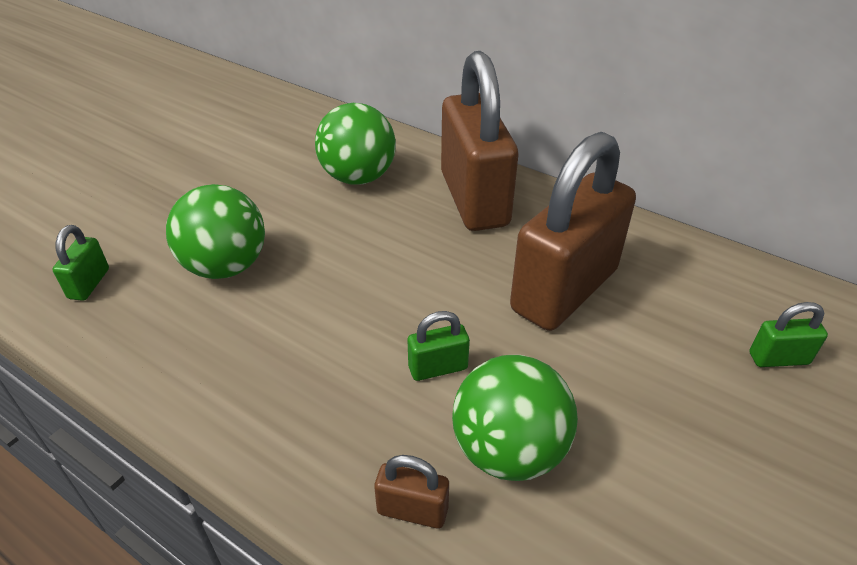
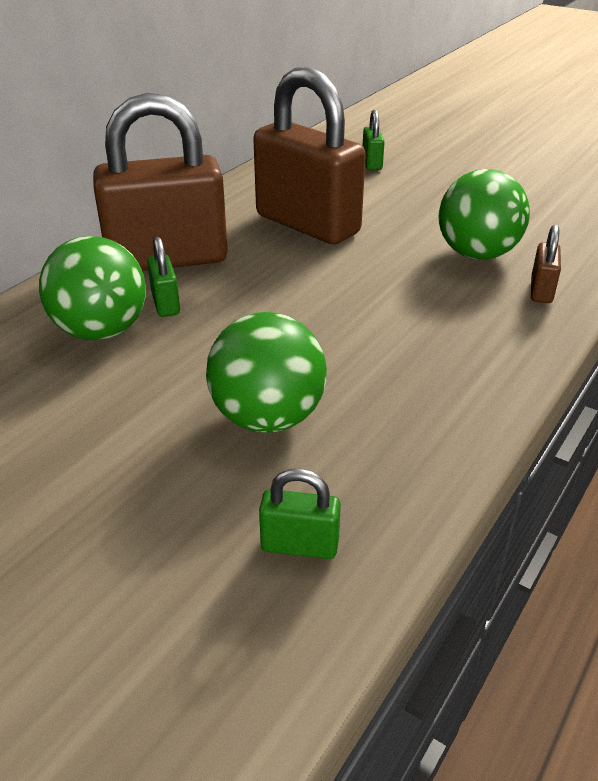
camera: 90 degrees left, 5 degrees down
green padlock [408,311,470,381] -> green padlock moved to [147,237,180,317]

